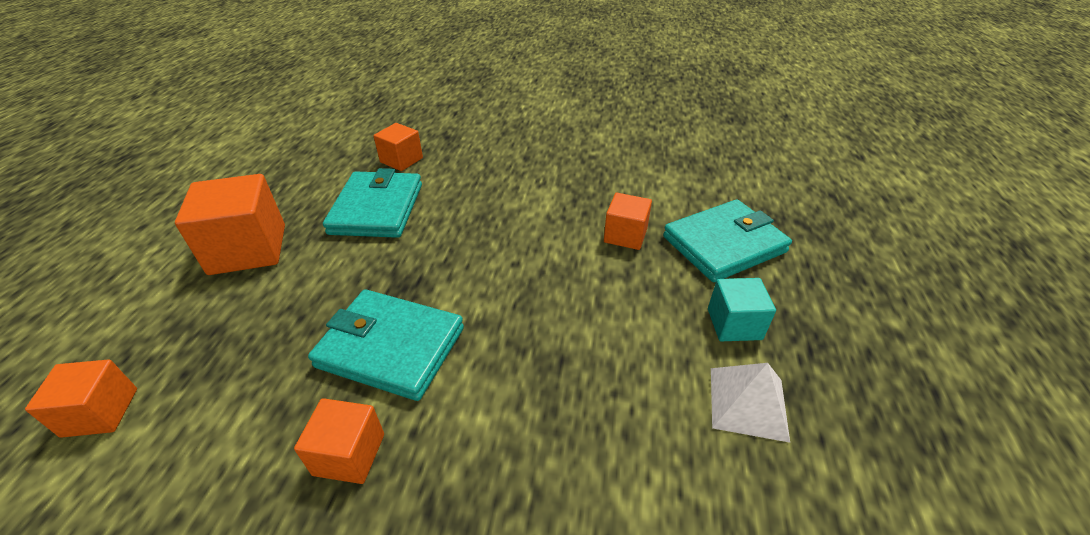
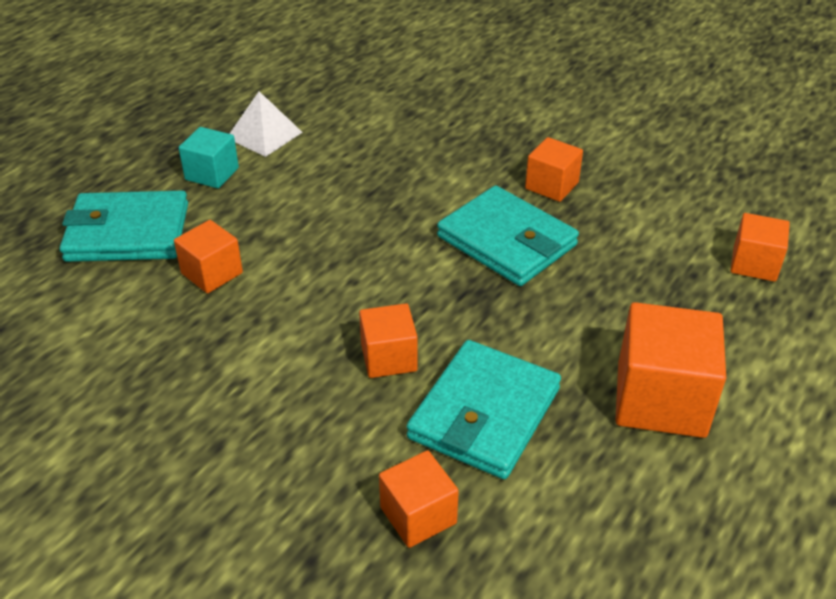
camera: 155 degrees left, 0 degrees up
none -> orange cube [359,303,418,378]

